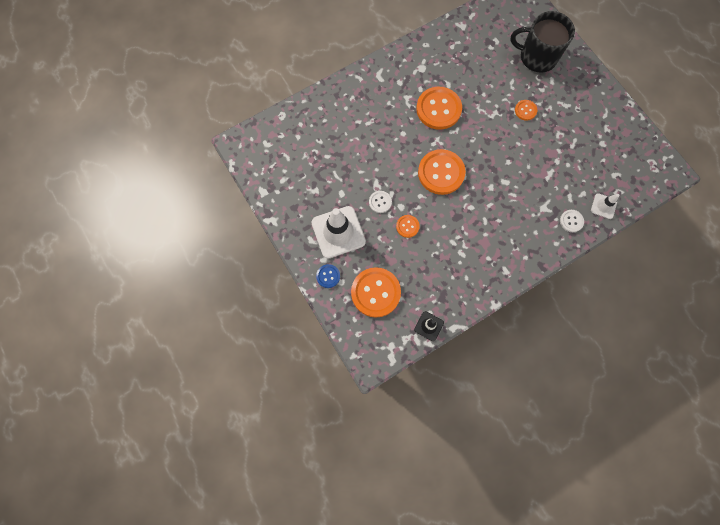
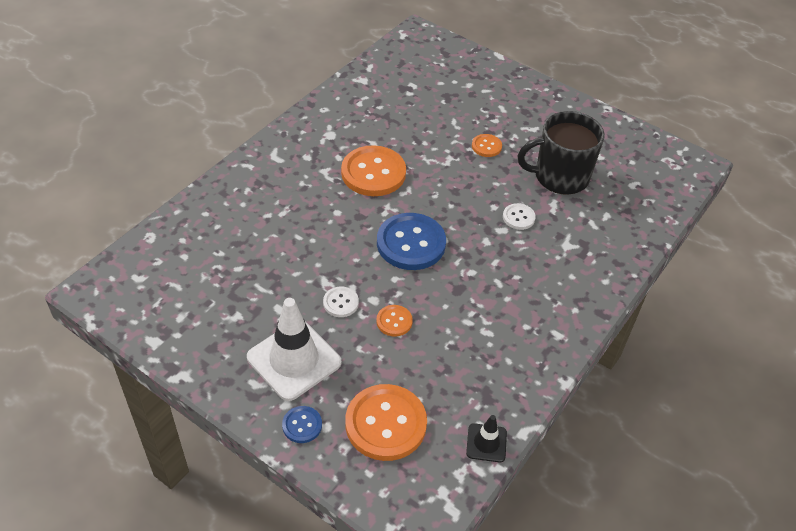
camera: 25 degrees left, 25 degrees down
orange button [418,149,466,195] -> blue button [377,213,446,270]
black mug [510,11,575,73] -> black mug moved to [518,111,605,195]
white button [560,210,584,232] -> white button moved to [503,203,536,230]
white traffic cone [591,193,619,219] -> none

